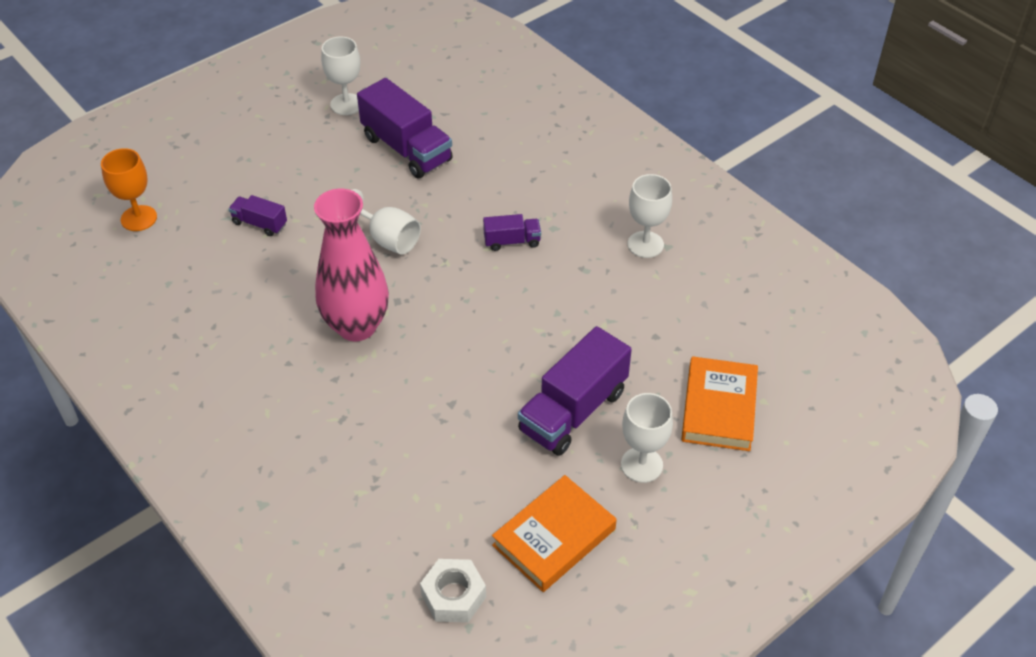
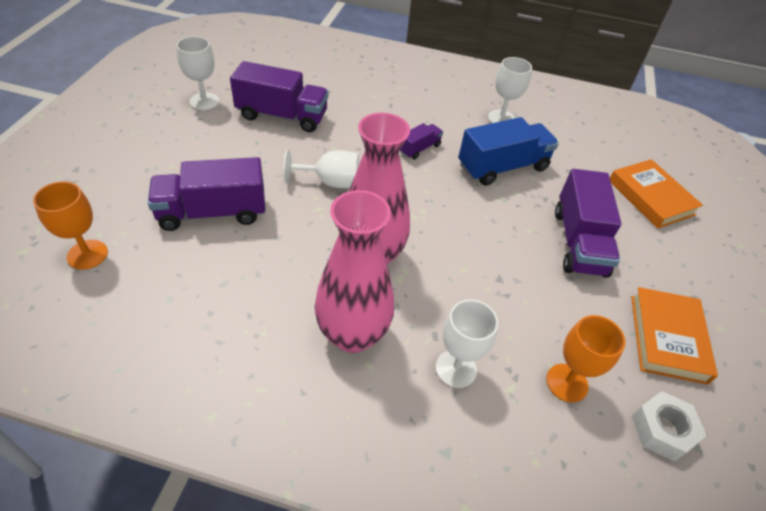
camera: 40 degrees left, 0 degrees up
purple truck [229,195,287,236] -> purple truck [148,157,265,231], size x1.98
white goblet [621,393,673,483] -> white goblet moved to [436,299,498,388]
none -> pink vase [315,190,394,353]
none -> blue truck [459,117,559,186]
none -> orange goblet [546,315,625,403]

